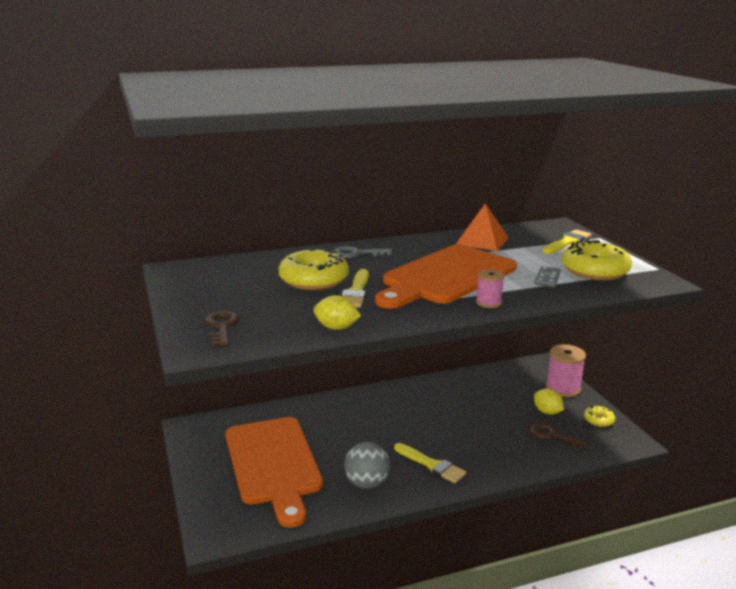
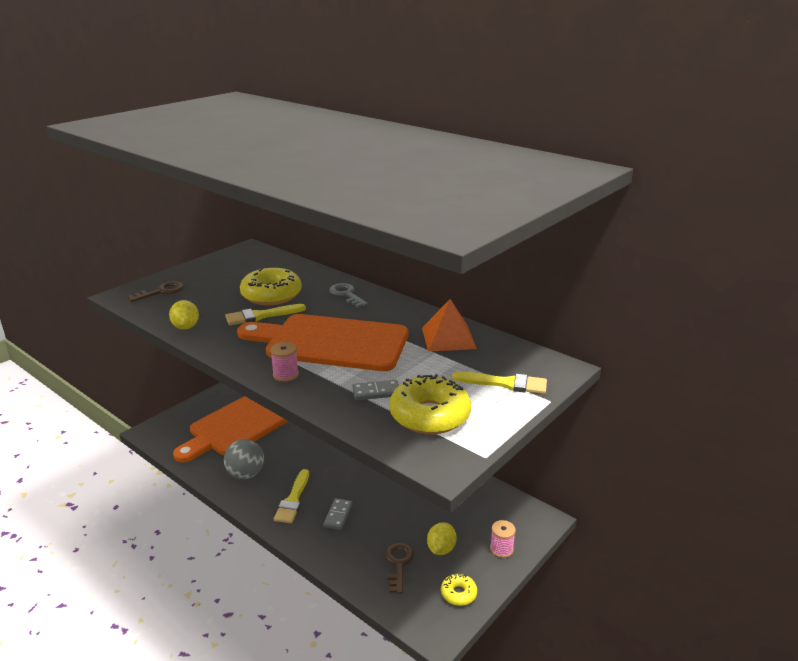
camera: 60 degrees right, 5 degrees up
pink spool [546,344,586,397] -> pink spool [490,520,516,558], size x0.57
none -> grey domino [323,498,352,530]

